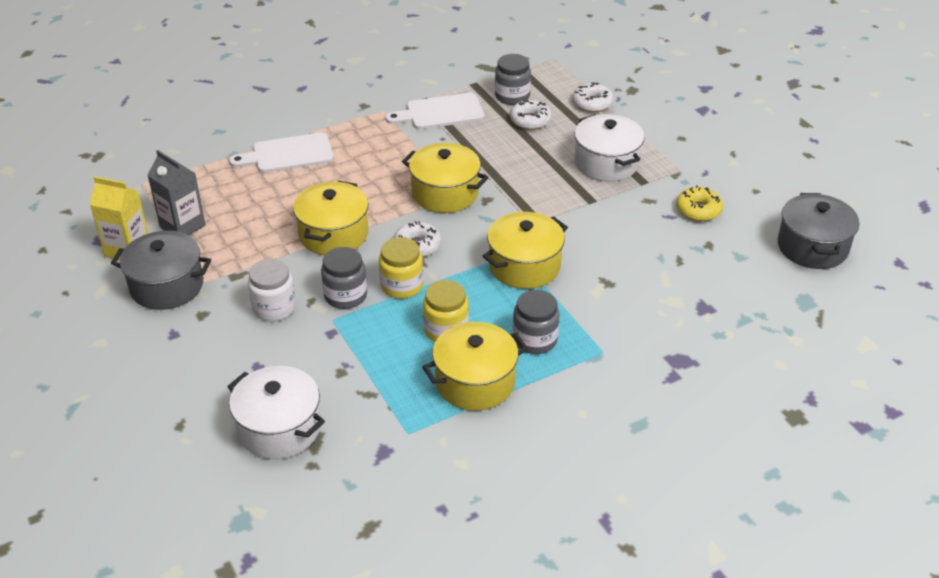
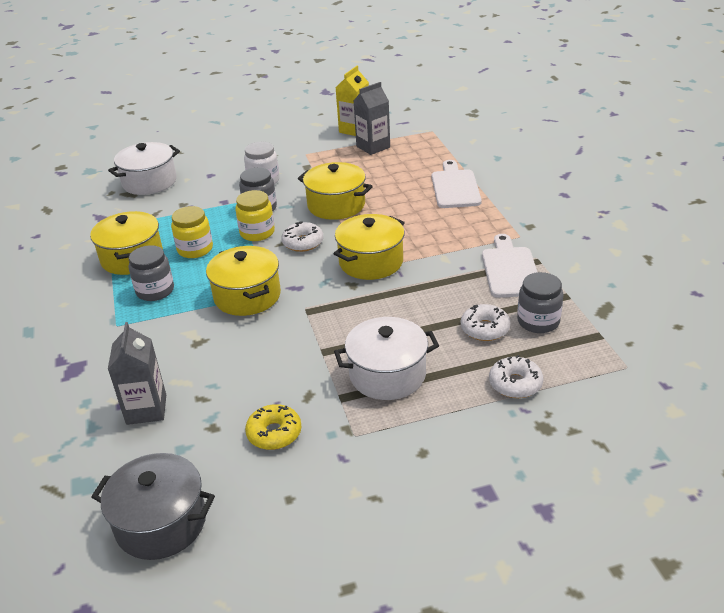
camera: 105 degrees right, 5 degrees down
grey pot [111,231,211,310] -> none
none -> grey carton [108,322,166,425]

